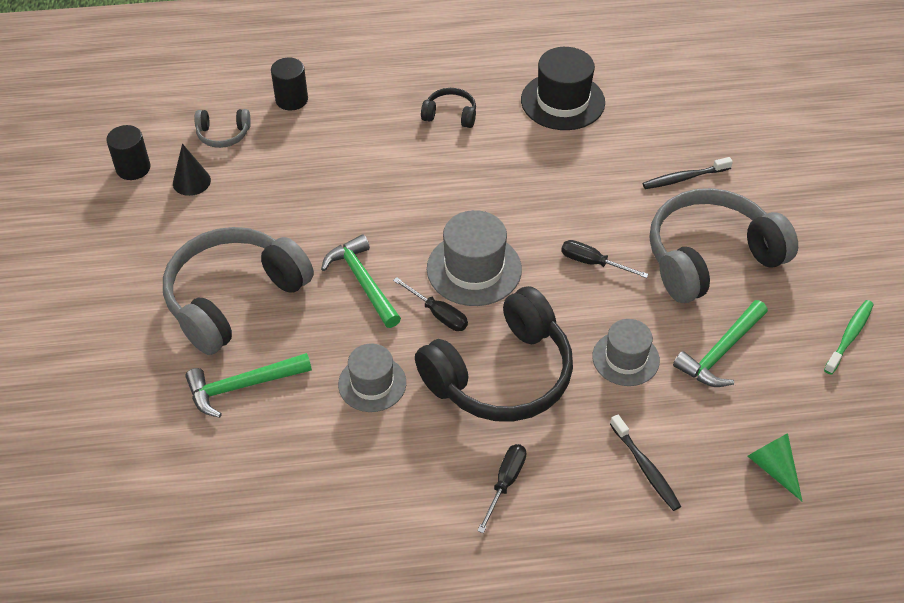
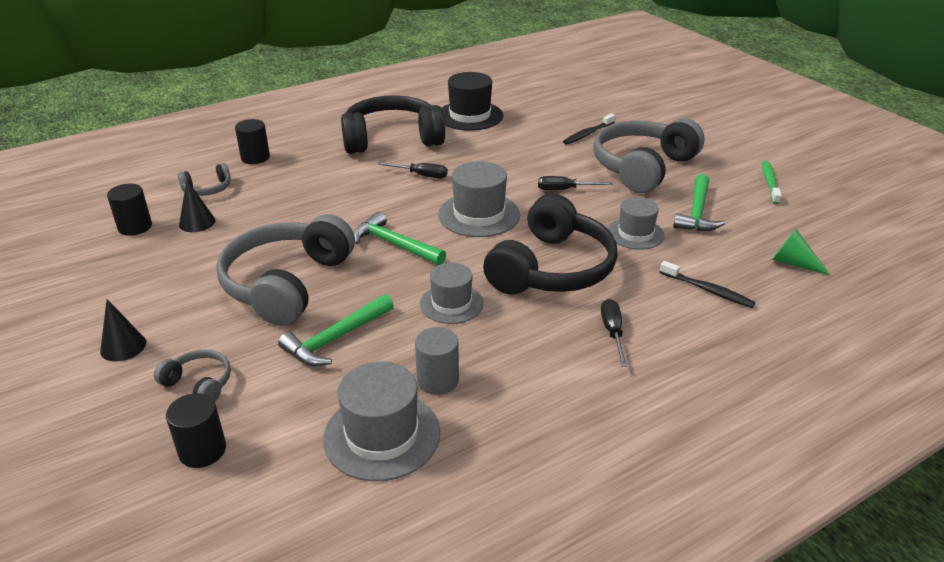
camera: 25 degrees left, 15 degrees down
black screwdriver [393,277,468,331] -> black screwdriver moved to [378,162,448,179]
black headphones [421,88,476,128] -> black headphones [341,95,445,154], size x2.25
none -> black cone [100,299,146,362]
none -> grey headphones [154,350,231,402]
none -> black cylinder [166,393,226,468]
none -> grey hat [323,362,440,481]
none -> grey cylinder [415,327,459,395]

